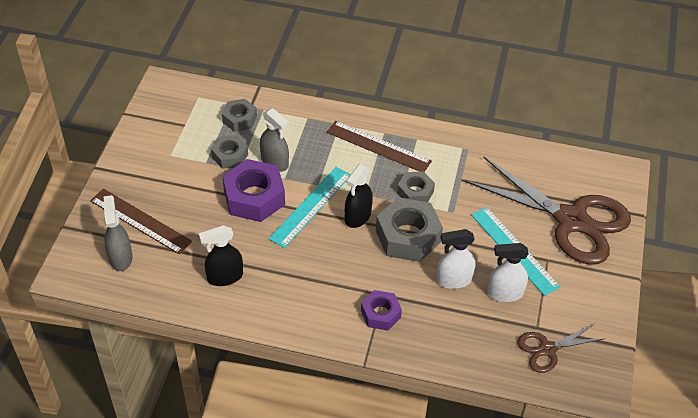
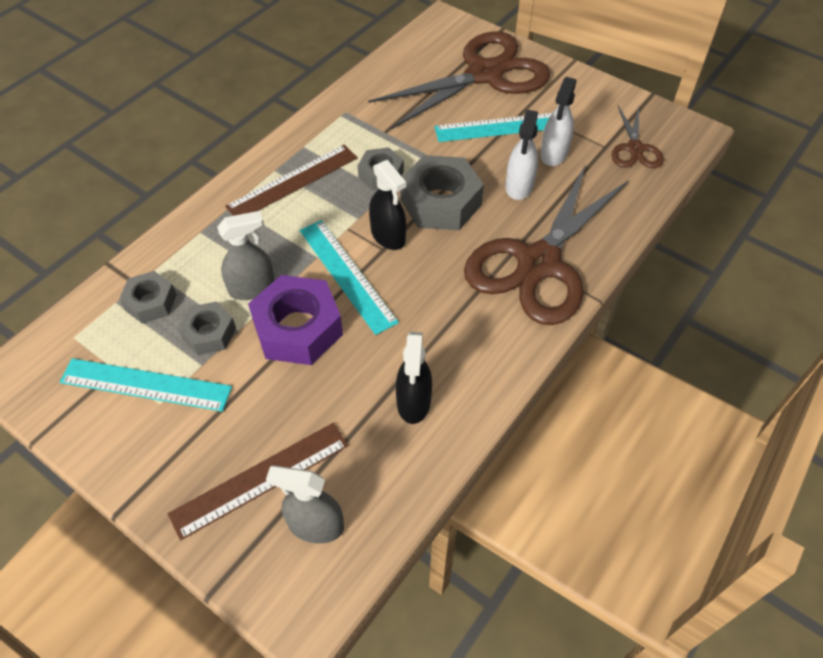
camera: 65 degrees left, 5 degrees up
purple nut [361,290,402,331] -> brown scissors [464,164,629,325]
none -> turquoise ruler [60,358,232,412]

